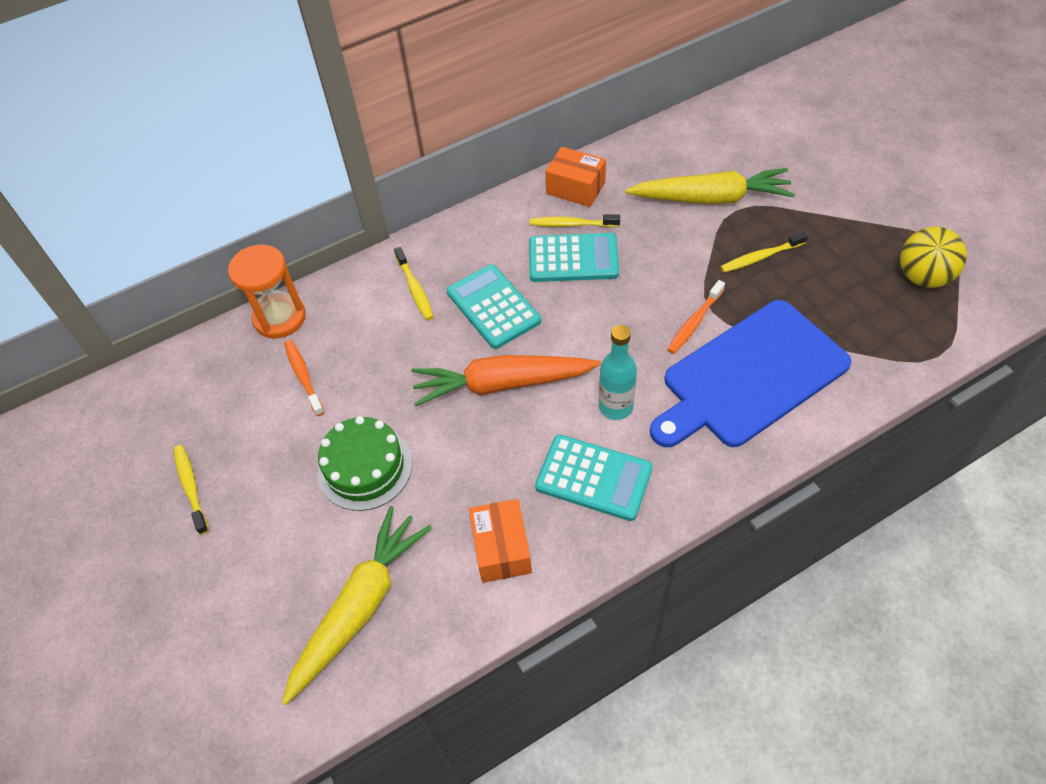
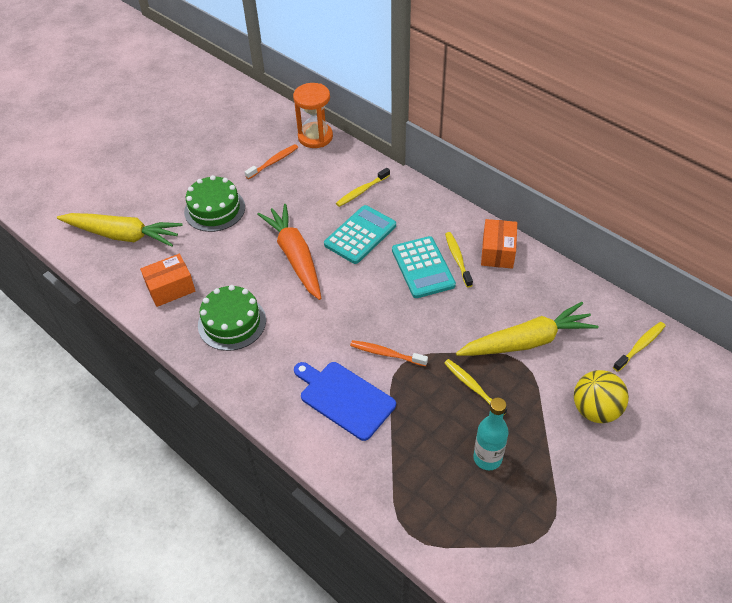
camera: 70 degrees right, 5 degrees down
yellow toothbrush [174,445,209,535] -> yellow toothbrush moved to [613,322,666,372]
turquoise calculator [535,434,653,521] -> green cake [198,285,266,351]
turquoise bottle [599,325,637,420] -> turquoise bottle moved to [473,398,509,470]
yellow carrot [625,168,795,204] -> yellow carrot turned 90 degrees counterclockwise [456,302,599,356]
blue cutting board [650,300,852,447] -> blue cutting board [294,362,396,441], size x0.64
yellow ball [900,227,967,288] -> yellow ball moved to [574,370,629,423]

